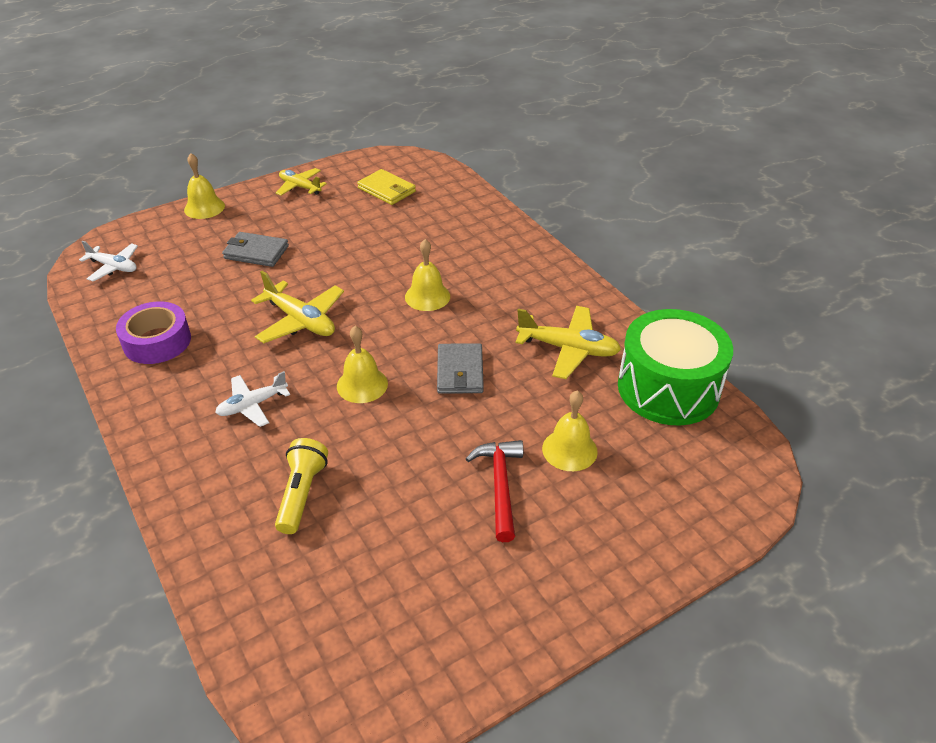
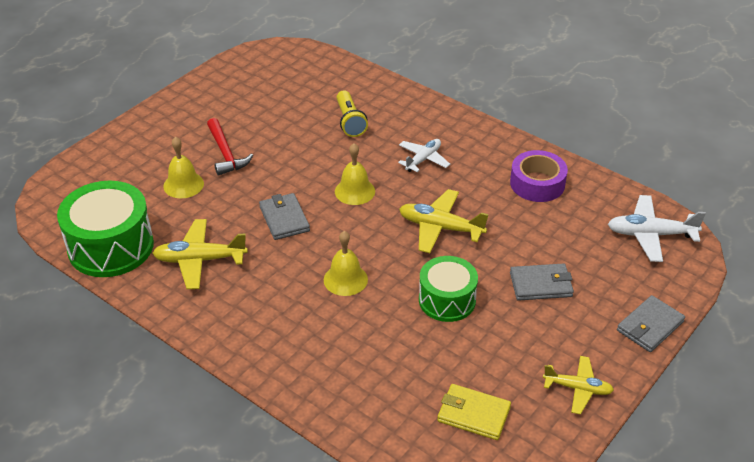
camera: 160 degrees right, 0 degrees up
white plane [79,241,138,281] -> white plane [608,195,706,262], size x1.50
yellow bell [184,153,225,219] -> grey wallet [617,295,685,352]
none -> green drum [419,256,478,322]

